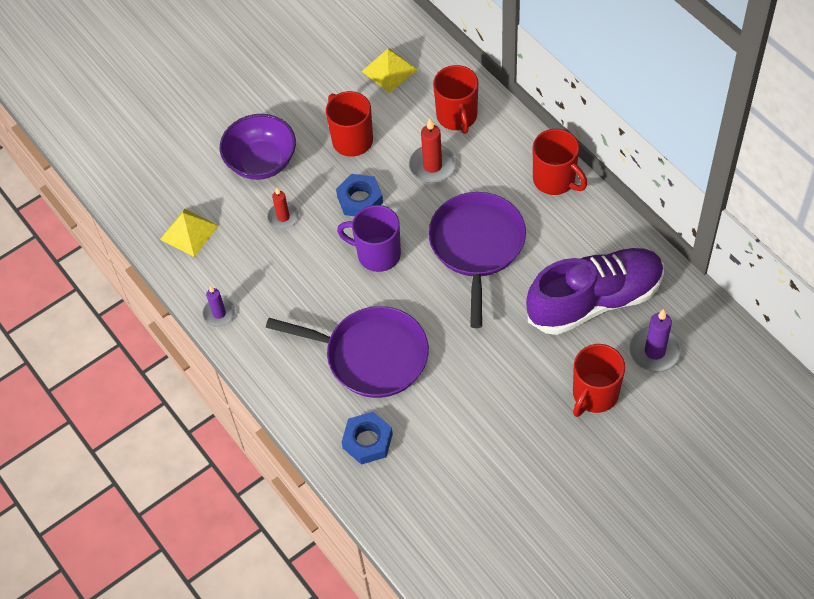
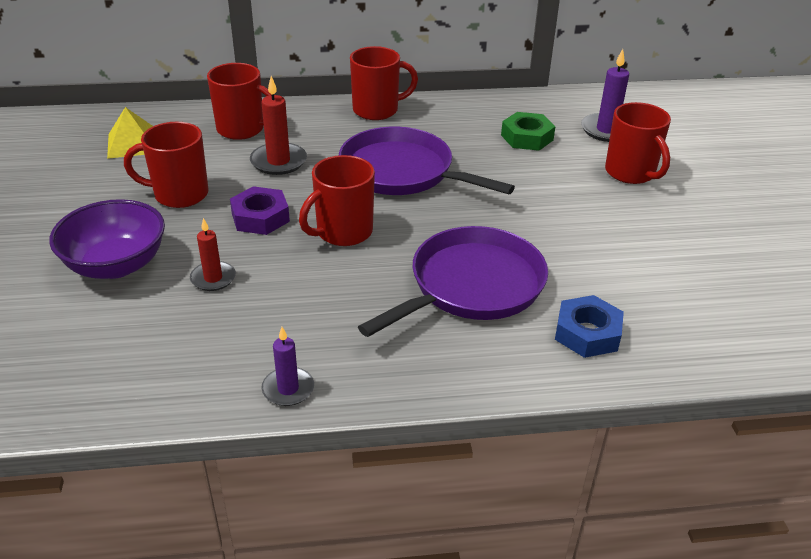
camera: 65 degrees left, 20 degrees down
yellow pyramid [160,209,219,257] -> none
blue nut [336,174,383,216] -> purple nut [230,186,290,235]
purple mug [337,205,401,272] -> red mug [299,155,375,246]
purple shoe [526,248,664,335] -> green nut [501,112,556,151]

